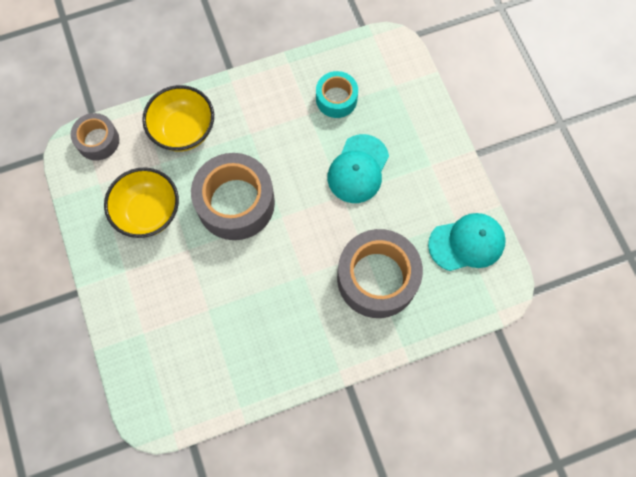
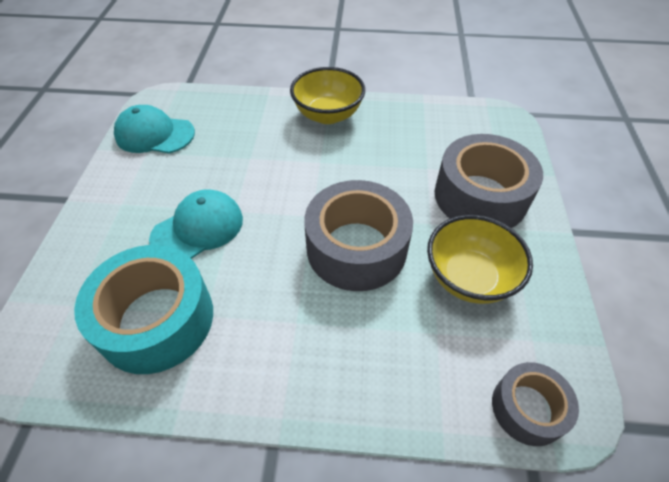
camera: 155 degrees left, 20 degrees down
yellow bowl [142,85,214,152] -> yellow bowl moved to [290,67,365,124]
turquoise tape [316,71,358,118] -> turquoise tape [74,245,213,374], size x1.79
grey tape [337,229,423,318] -> grey tape moved to [435,134,543,228]

